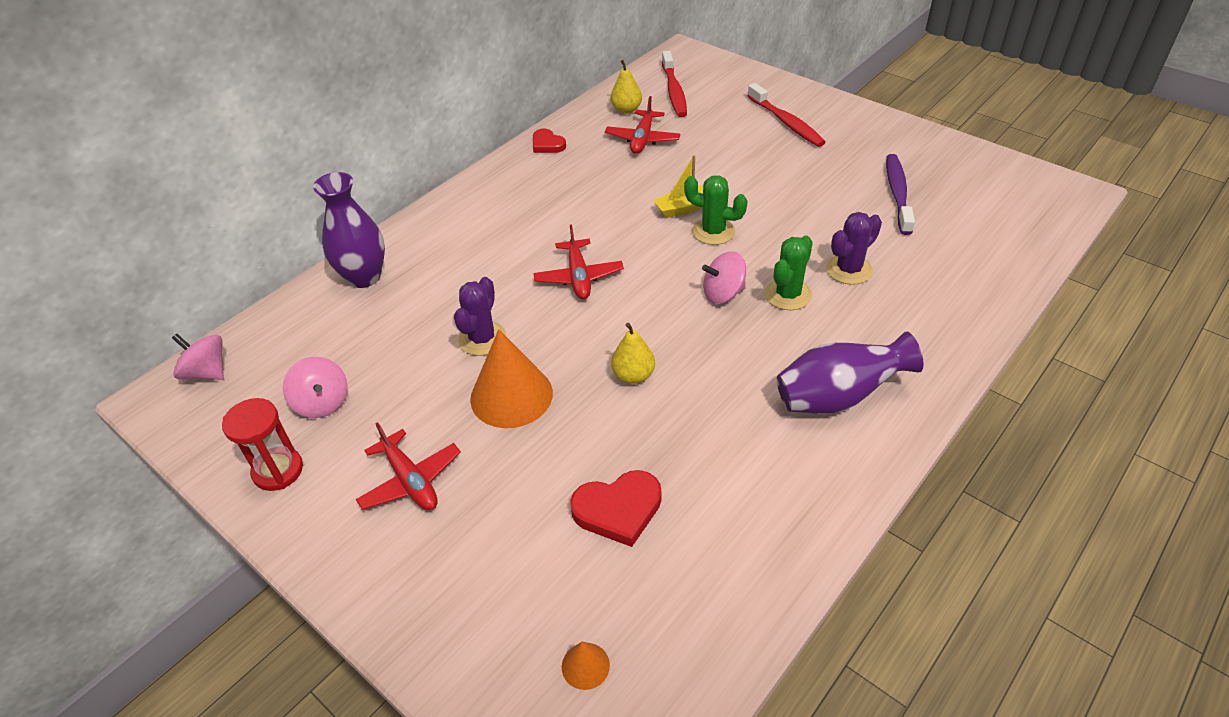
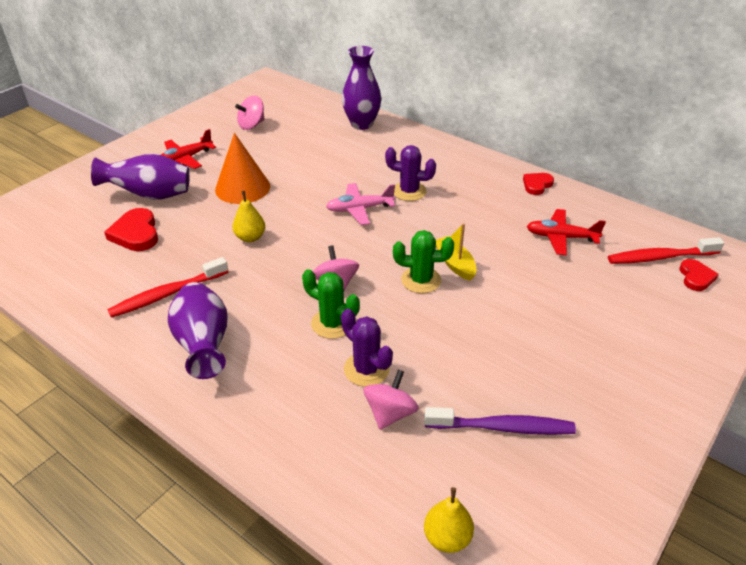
camera: 85 degrees right, 5 degrees down
pink spinning top [172,333,224,380] -> pink spinning top moved to [364,370,419,430]
red hourglass [222,398,303,491] -> none
purple cactus [454,277,506,356] -> purple cactus moved to [385,145,436,201]
red plane [533,225,624,299] -> pink plane [326,183,395,225]
orange cone [562,642,610,690] -> none
yellow pear [611,60,642,114] -> yellow pear moved to [424,487,474,553]
green cactus [684,175,748,245] -> green cactus turned 75 degrees clockwise [393,230,454,293]
red toothbrush [748,83,826,147] -> red toothbrush moved to [107,257,228,318]
none -> purple vase [91,154,190,200]
none -> red heart [680,259,719,291]

